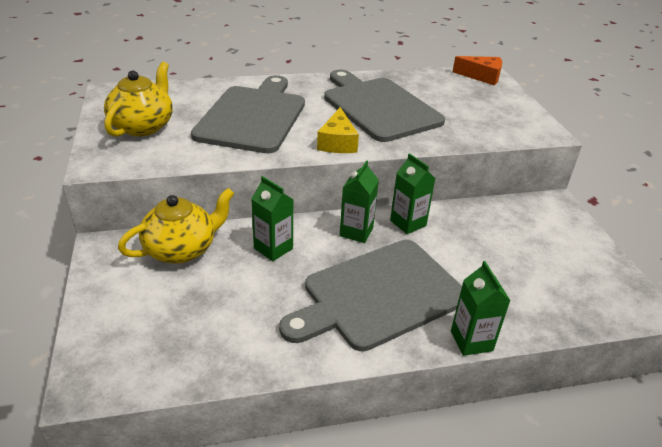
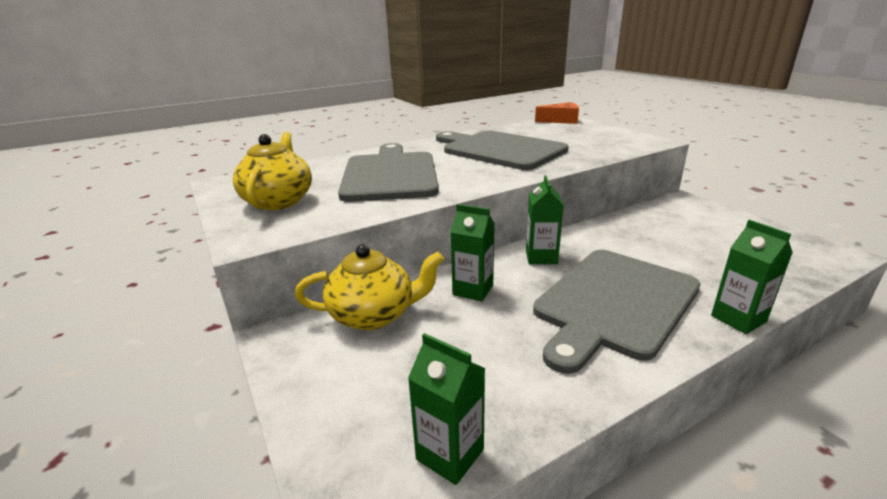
camera: 15 degrees left, 10 degrees down
yellow teapot [118,188,235,264] -> yellow teapot turned 45 degrees clockwise [295,244,444,330]
yellow cheese [317,107,359,153] -> none
green carton [390,153,436,234] -> green carton moved to [408,333,486,485]

